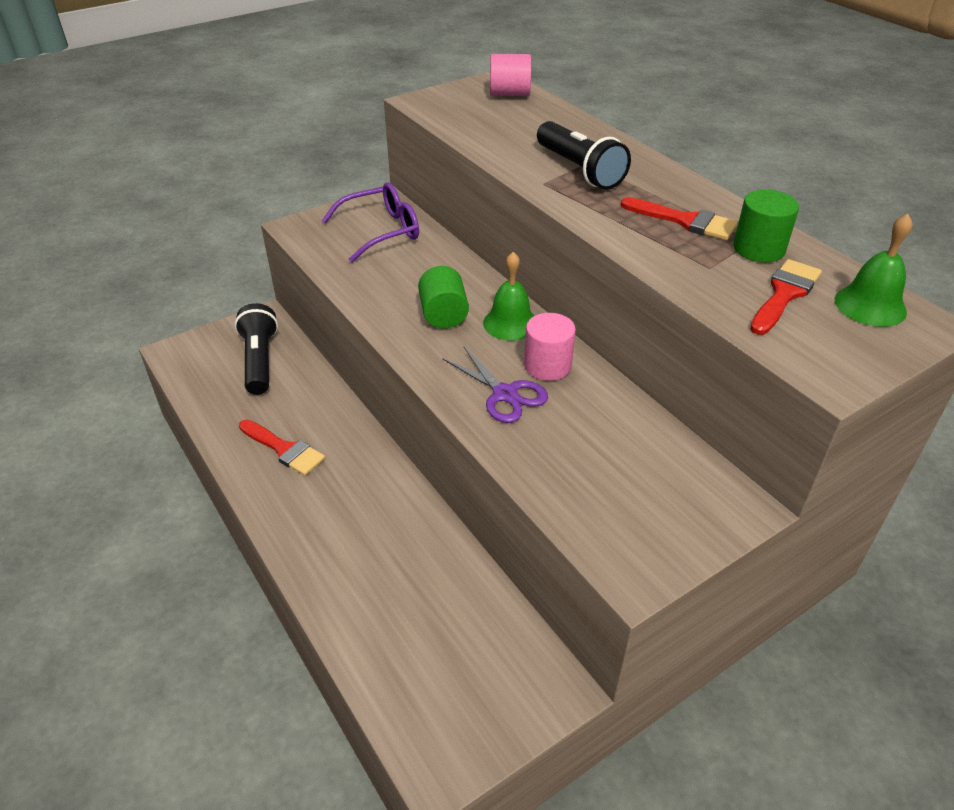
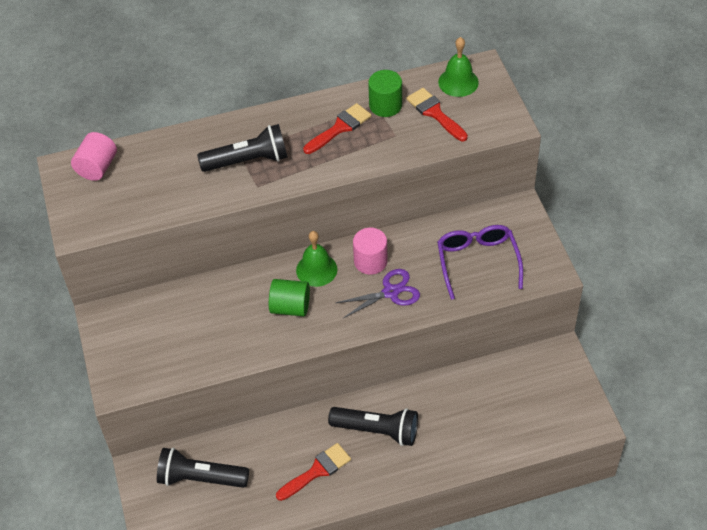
camera: 70 degrees left, 10 degrees up
purple glasses [322,182,419,263] -> purple glasses moved to [437,225,523,300]
none -> black flashlight [328,407,418,446]

